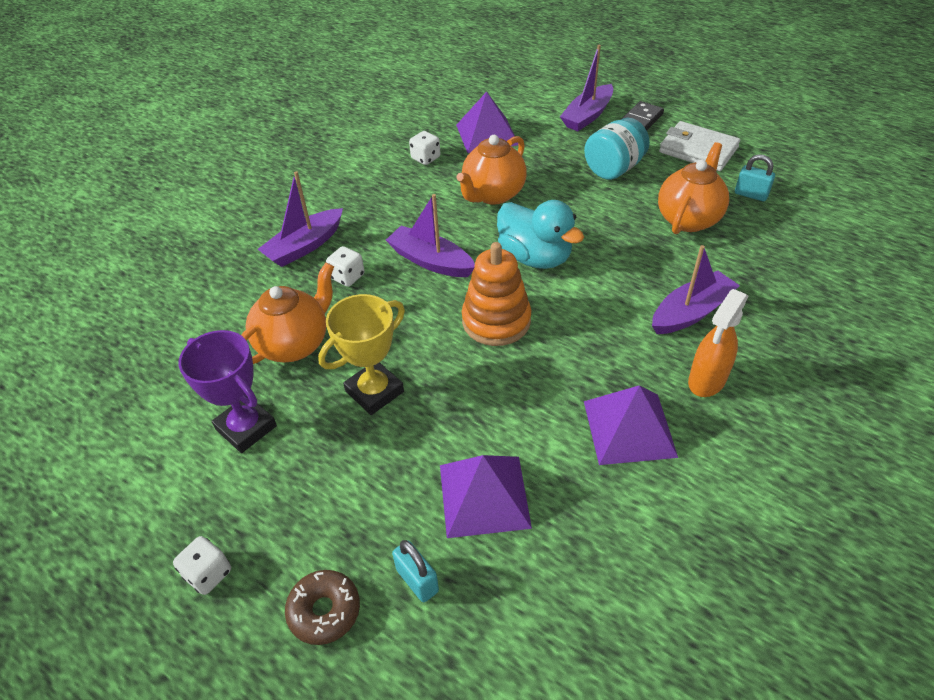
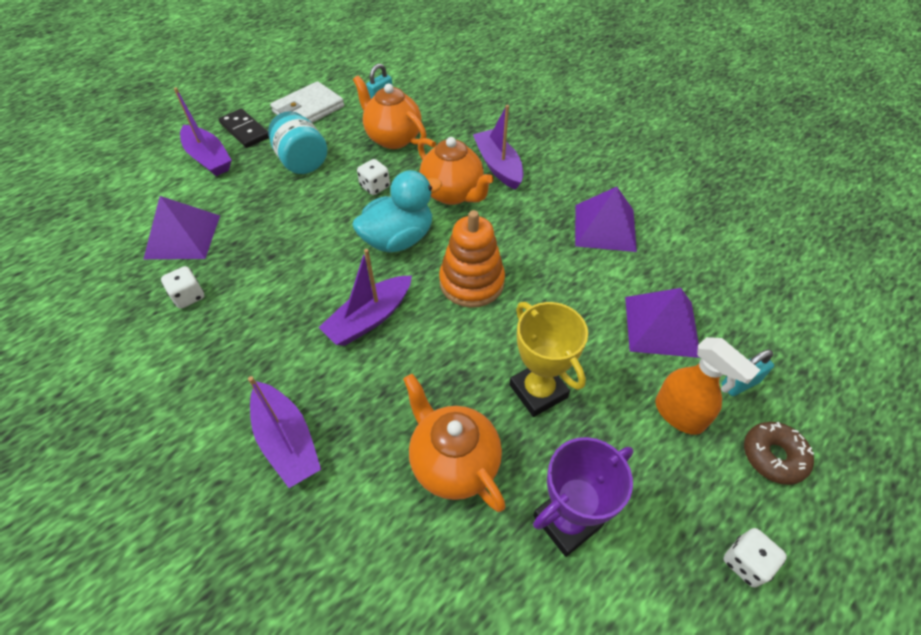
camera: 80 degrees left, 5 degrees up
white dice [326,246,364,287] -> white dice moved to [357,159,390,195]
orange teapot [457,135,527,205] -> orange teapot moved to [418,137,494,205]
orange spray bottle [688,289,748,397] -> orange spray bottle moved to [655,337,760,435]

